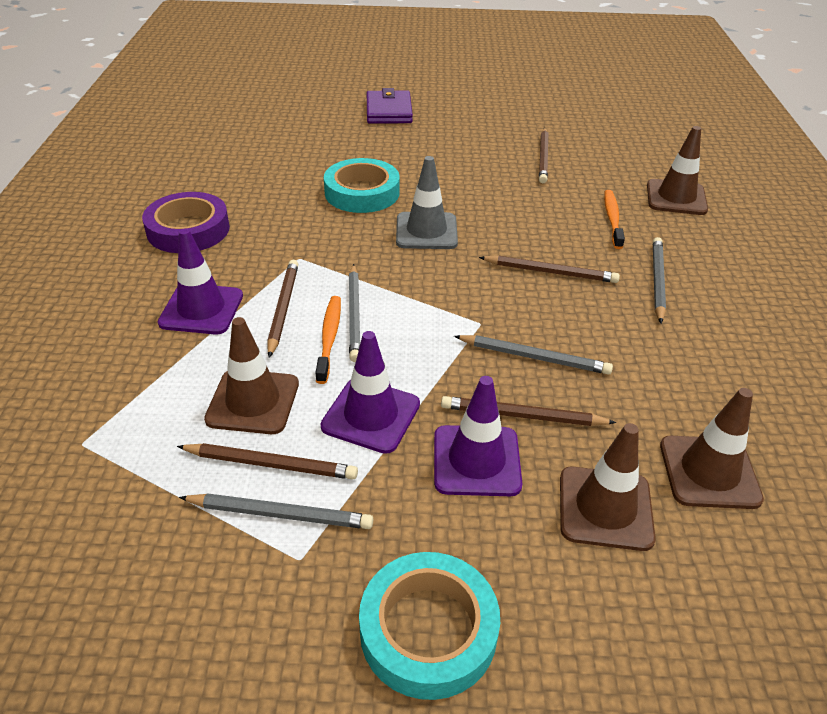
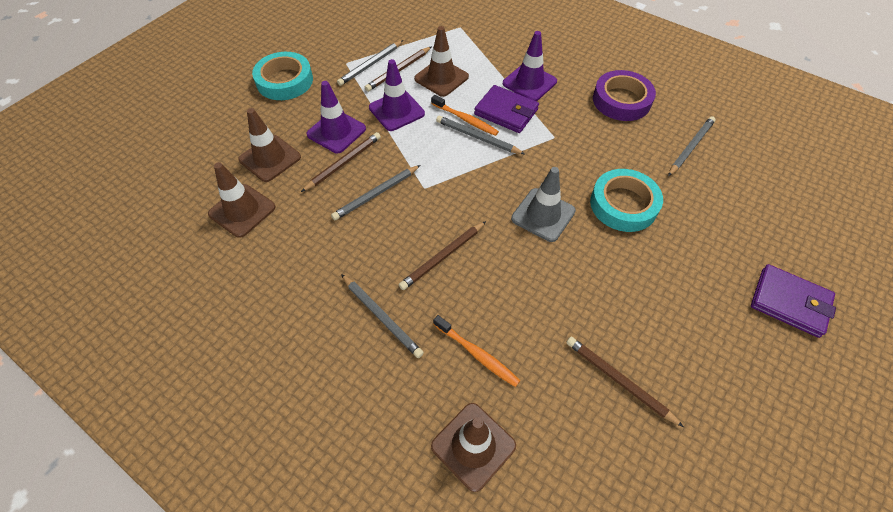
camera: 125 degrees right, 15 degrees up
brown pencil [267,260,299,358] -> purple wallet [474,85,539,133]
none -> grey pencil [668,116,716,176]

